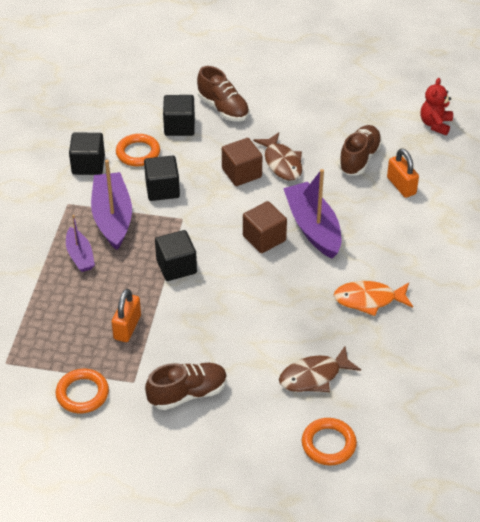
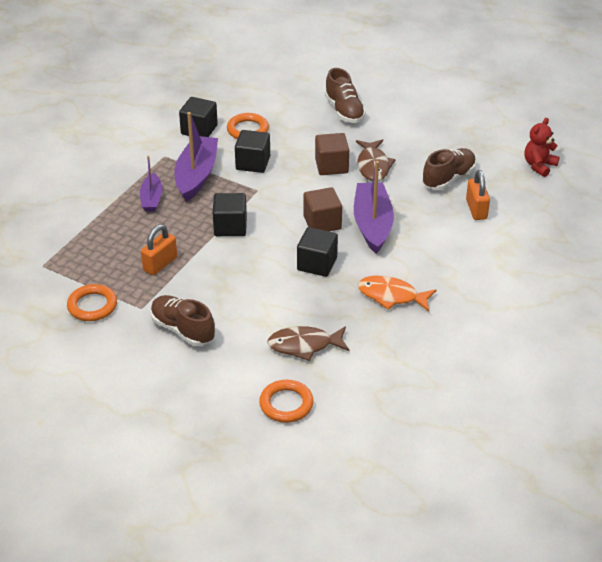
camera: 20 degrees right, 5 degrees down
brown shoe [145,363,227,410] -> brown shoe turned 135 degrees counterclockwise [151,295,215,346]
black cube [163,95,195,136] -> black cube moved to [297,227,338,277]

